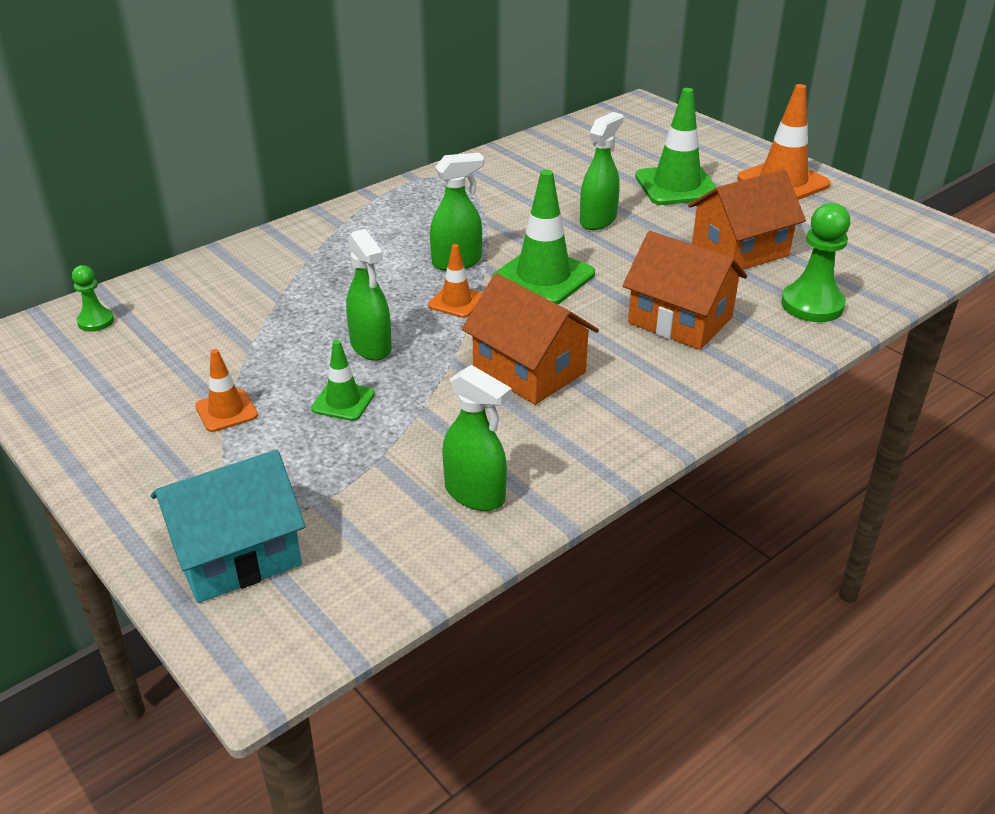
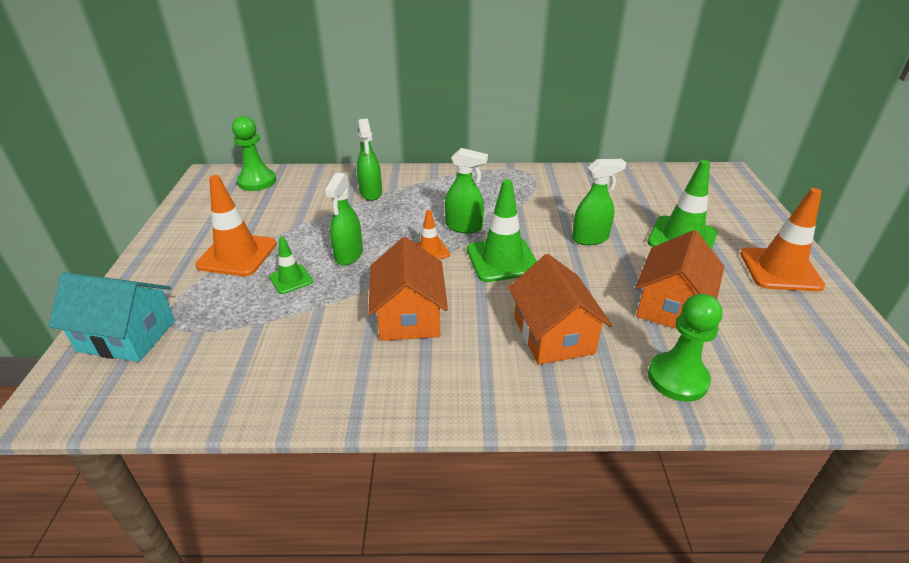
camera: 40 degrees right, 0 degrees up
green pawn [72,265,114,332] -> green pawn [232,116,276,191], size x1.79
orange traffic cone [195,349,258,432] -> orange traffic cone [195,175,277,276], size x1.84
green spray bottle [442,365,512,511] -> green spray bottle moved to [357,119,382,201]
orange house [688,169,806,270] -> orange house turned 75 degrees counterclockwise [635,230,724,329]

